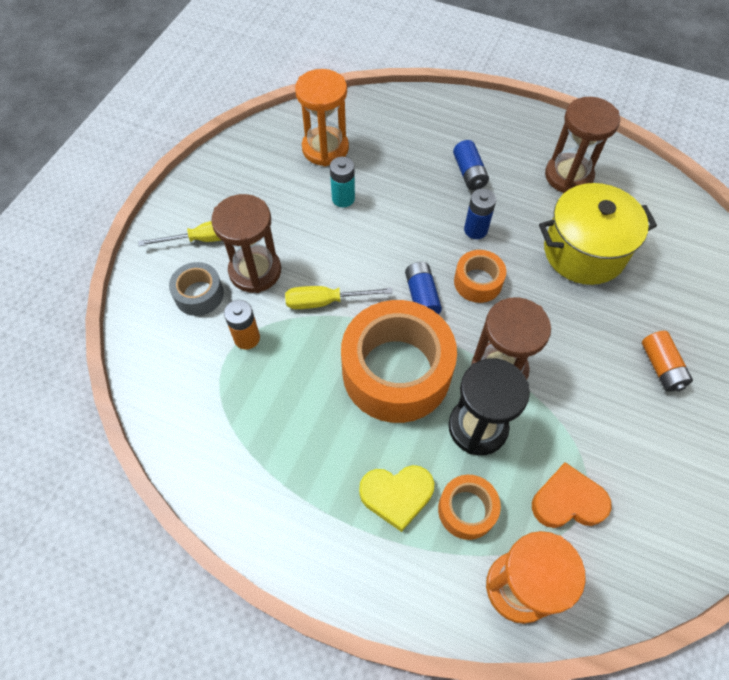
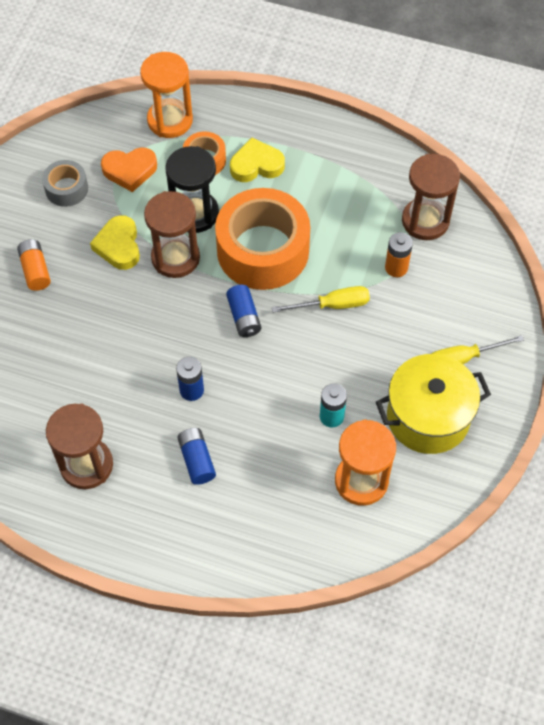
camera: 175 degrees right, 0 degrees up
grey tape [169,262,224,316] -> grey tape moved to [42,160,88,207]
brown hourglass [211,194,281,293] -> brown hourglass moved to [402,154,460,240]
orange tape [454,250,506,303] -> none
yellow pot [539,183,657,285] -> yellow pot moved to [376,354,491,454]
none -> yellow heart [90,215,140,270]

